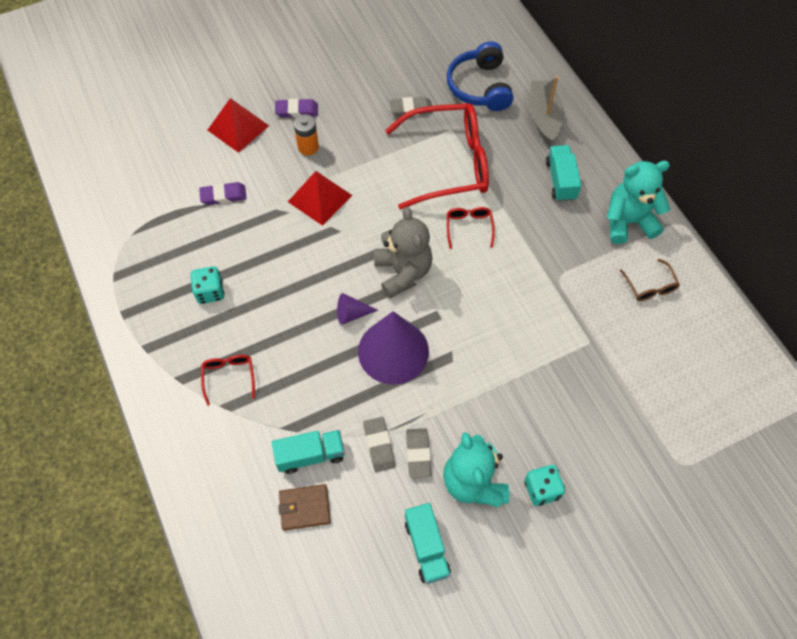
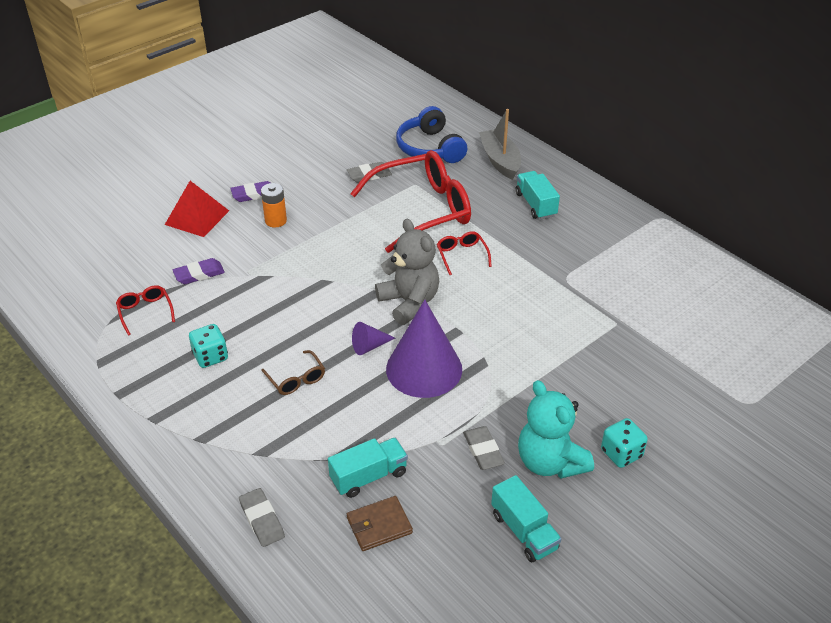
camera: 15 degrees left, 20 degrees down
red glasses [201,355,255,405] -> red glasses moved to [116,285,175,336]
red pyramid [288,171,352,226] -> none
grey eraser [363,417,395,472] -> grey eraser moved to [239,488,285,547]
turquoise teddy bear [607,161,670,244] -> none
brown glasses [620,259,680,301] -> brown glasses moved to [261,350,325,395]

